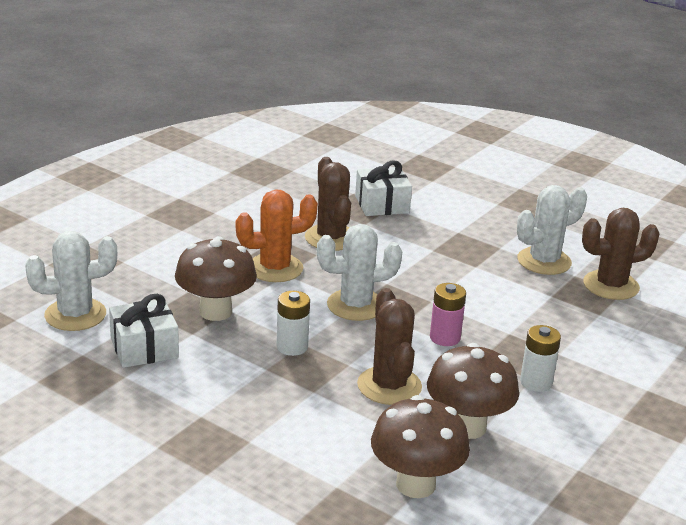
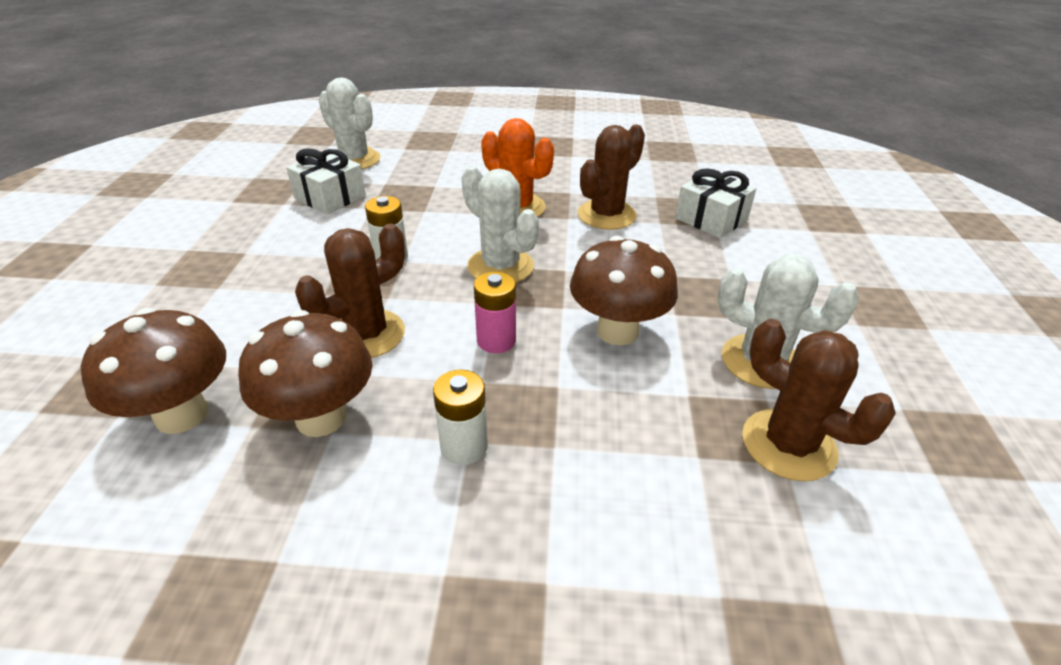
camera: 60 degrees right, 10 degrees up
brown mushroom [175,236,257,321] -> brown mushroom moved to [570,236,678,345]

